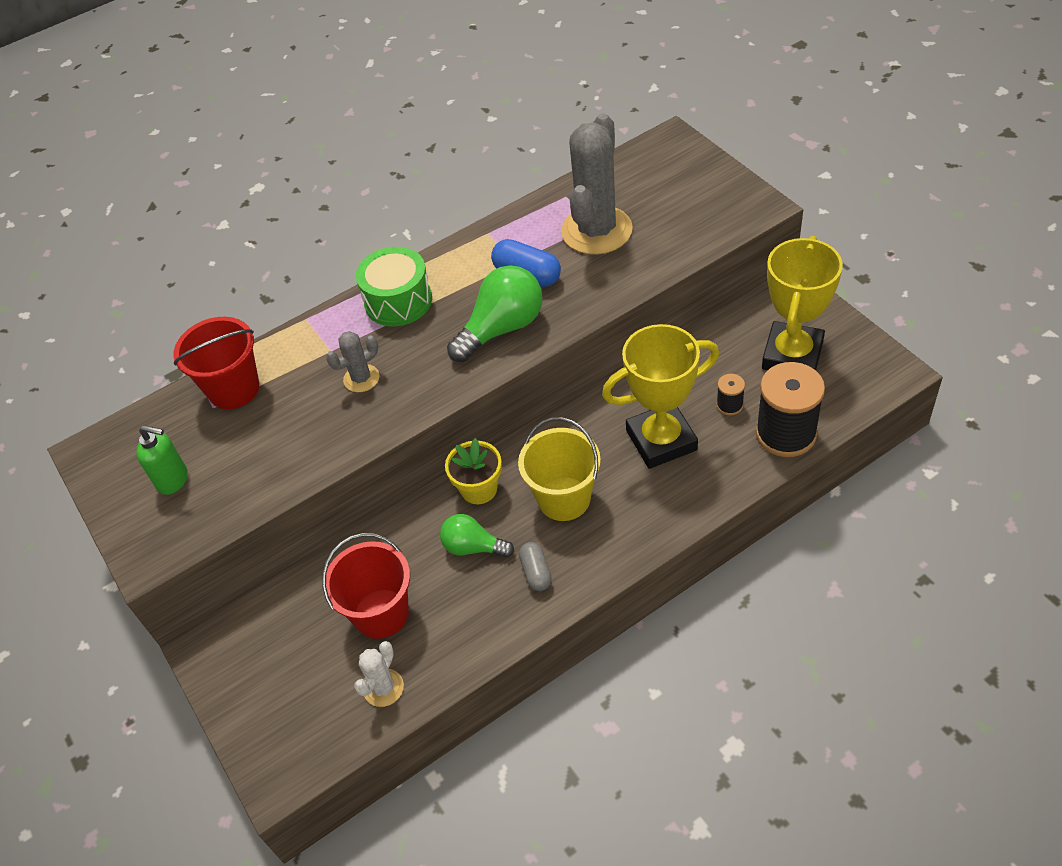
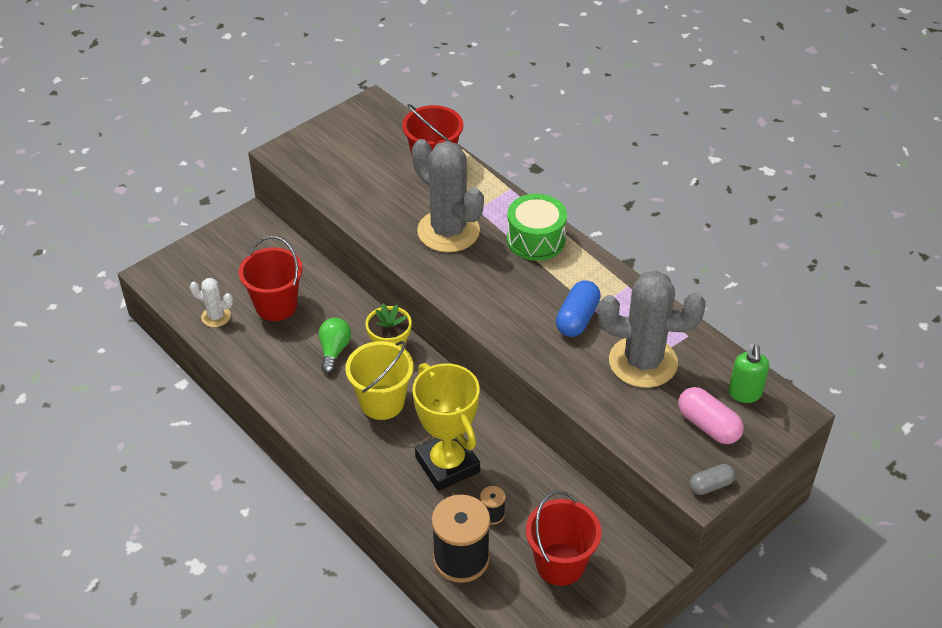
camera: 75 degrees right, 5 degrees down
green soap dispenser [136,425,188,495] -> green soap dispenser moved to [728,345,769,403]
grey cactus [326,331,380,392] -> grey cactus [412,139,484,252], size x2.11
green light bulb [447,265,543,362] -> none
grey capsule [519,542,552,591] -> grey capsule moved to [689,464,735,495]
yellow trophy [762,236,843,370] -> red bucket [526,491,602,586]
none -> pink capsule [678,387,744,444]

